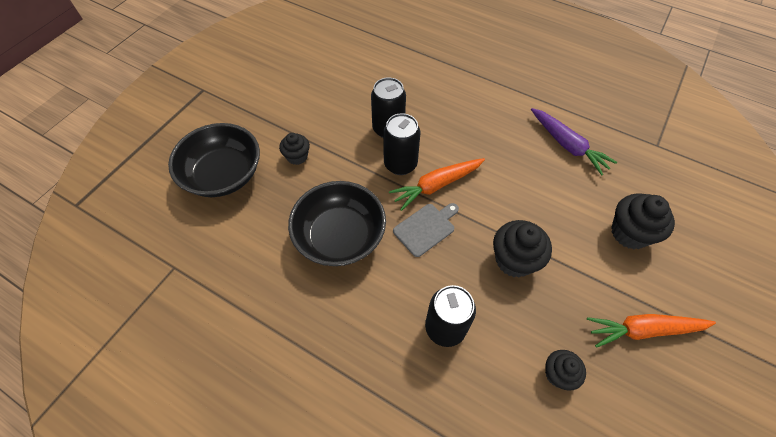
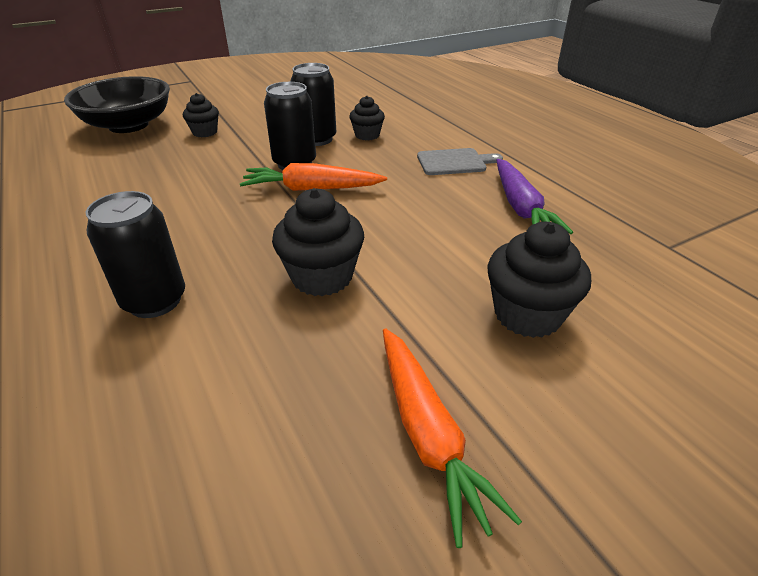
camera: 30 degrees right, 20 degrees down
black bowl [288,181,386,266] -> none
grey cutting board [393,203,459,257] -> grey cutting board moved to [417,148,503,175]
black cupcake [545,350,586,391] -> black cupcake moved to [349,96,385,140]
orange carrot [587,314,716,348] -> orange carrot turned 135 degrees counterclockwise [383,328,522,548]

